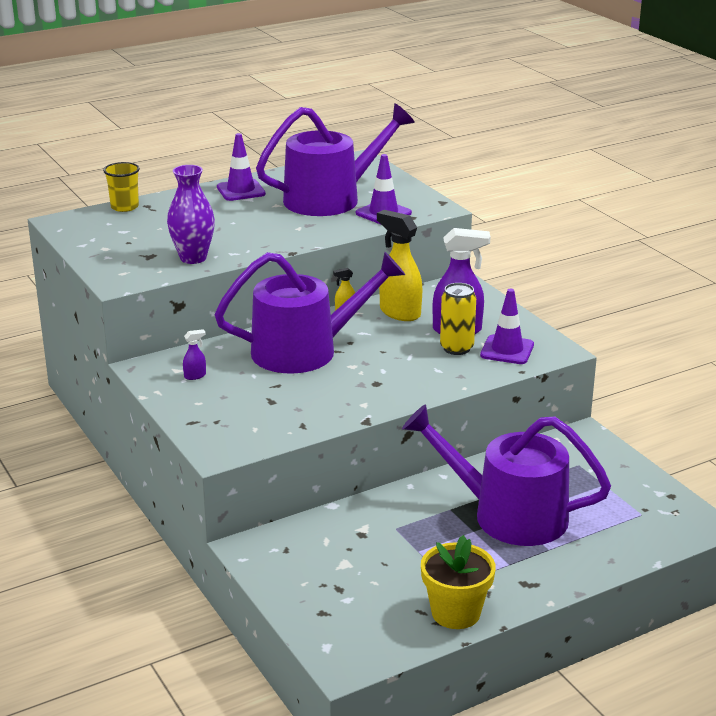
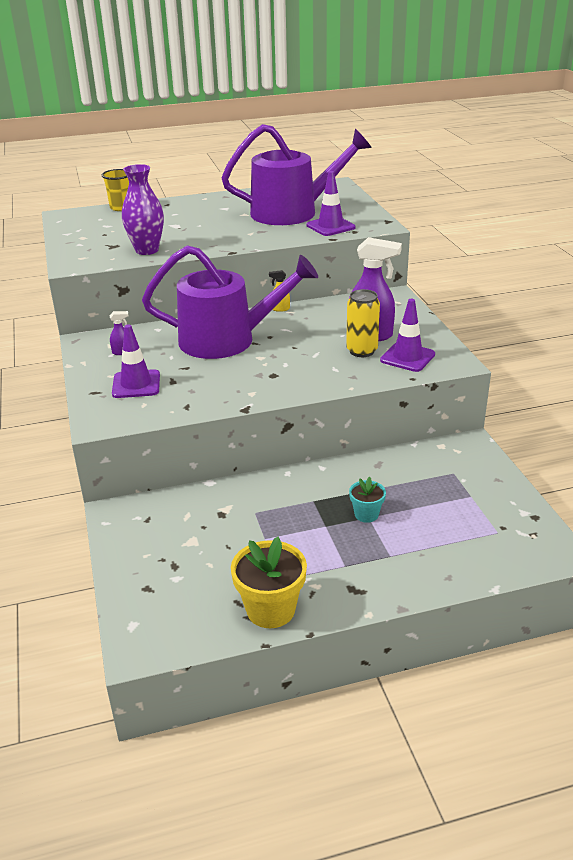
camera: 15 degrees right, 5 degrees up
purple traffic cone [217,133,266,201] -> purple traffic cone moved to [112,324,160,398]
yellow spray bottle [377,210,422,321] -> none
purple watering can [402,404,611,546] -> turquoise flower pot [349,477,386,523]

